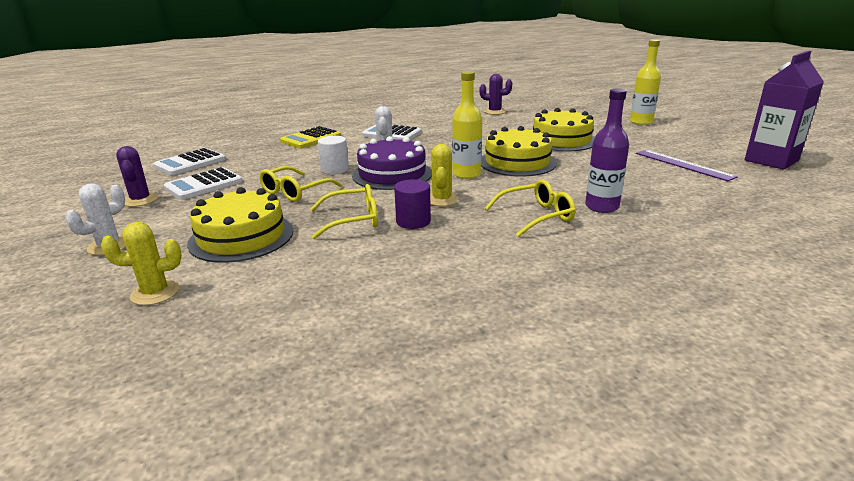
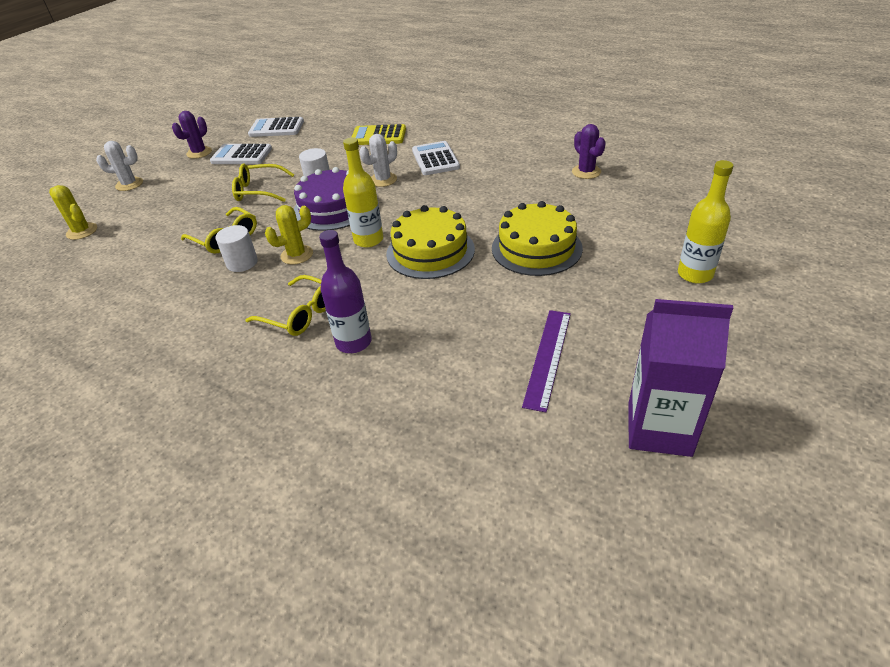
camera: 55 degrees right, 15 degrees up
yellow cake [187,187,293,263] -> none
purple cylinder [394,179,431,229] -> white cylinder [216,225,258,272]

